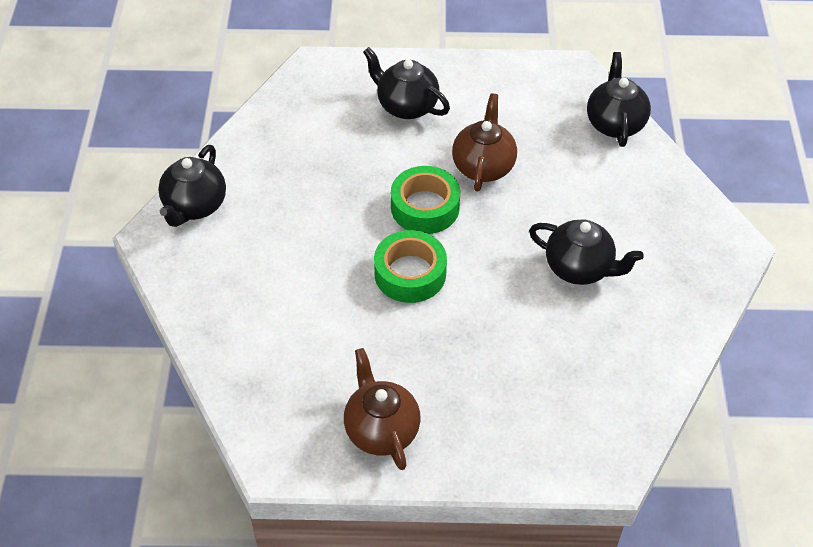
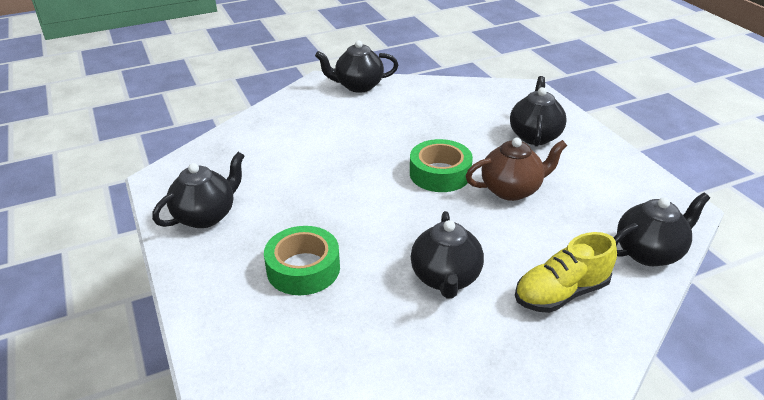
camera: 65 degrees right, 15 degrees down
brown teapot [344,348,421,470] -> black teapot [152,152,245,228]
green tape [374,230,447,303] -> green tape moved to [264,226,340,295]
none -> yellow shoe [515,232,617,313]

